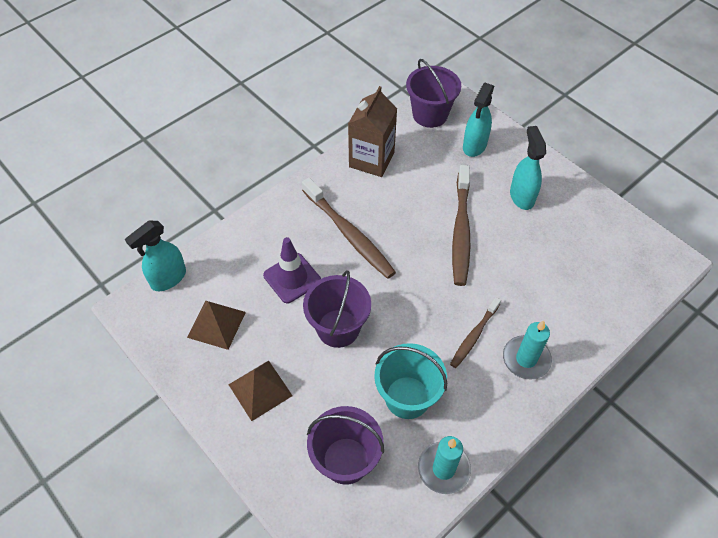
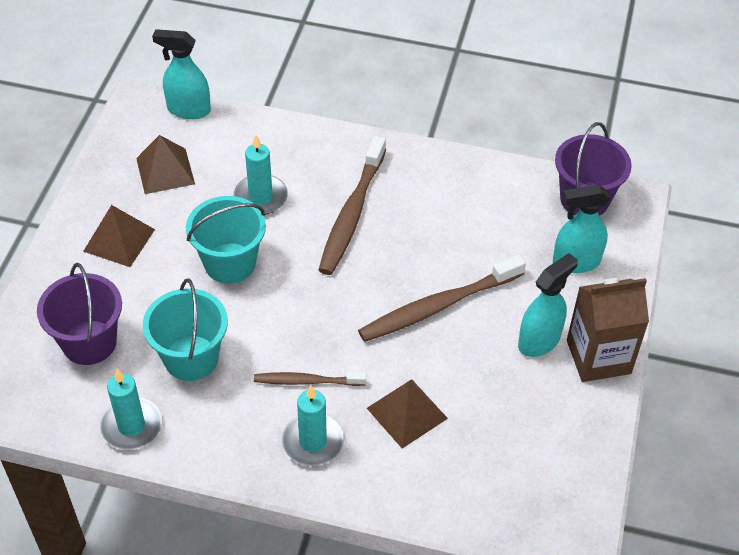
camera: 55 degrees right, 5 degrees down
purple traffic cone [263,237,321,303] -> turquoise candle [234,135,288,215]
purple bucket [303,270,371,348] -> turquoise bucket [186,196,266,284]
brown carton [348,86,397,177] -> brown carton moved to [567,278,649,382]
none -> brown pyramid [367,379,448,449]

